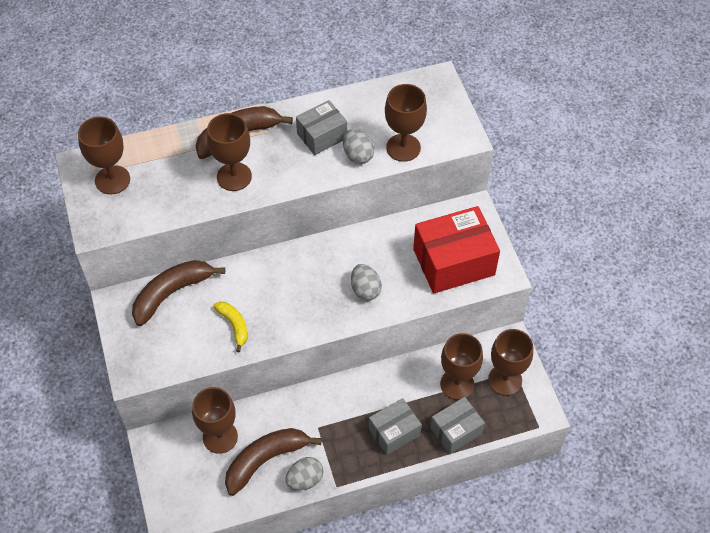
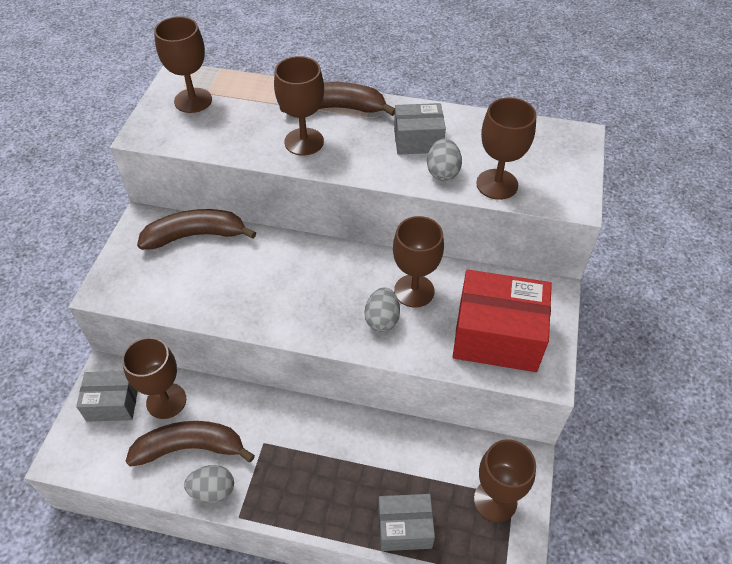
camera: 30 degrees right, 5 degrees down
yellow banana [213,302,248,352] -> none
grey box [369,398,422,455] -> grey box moved to [76,371,138,422]
brown goblet [440,333,483,400] -> brown goblet moved to [393,216,444,308]

